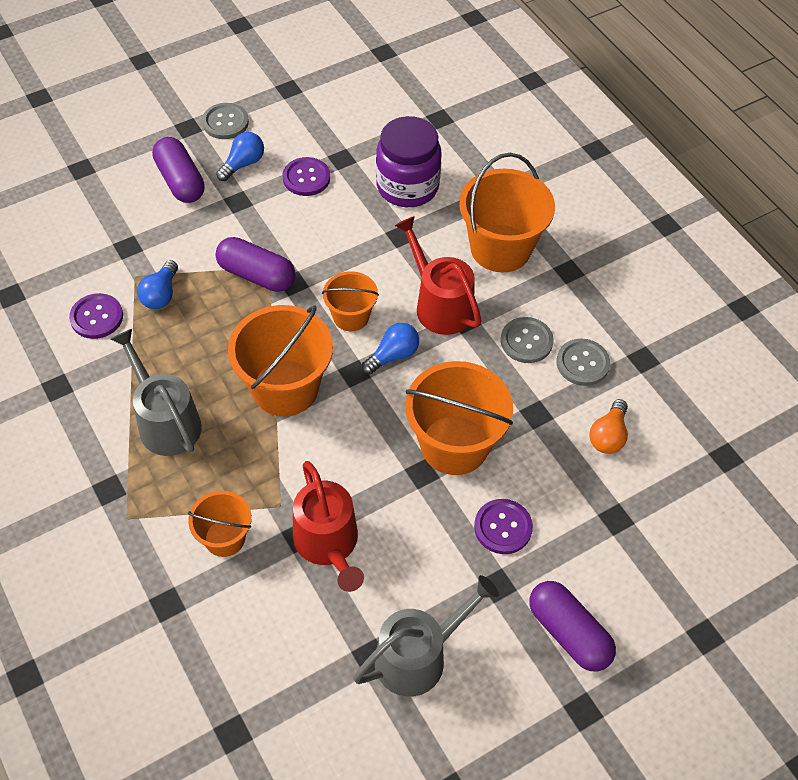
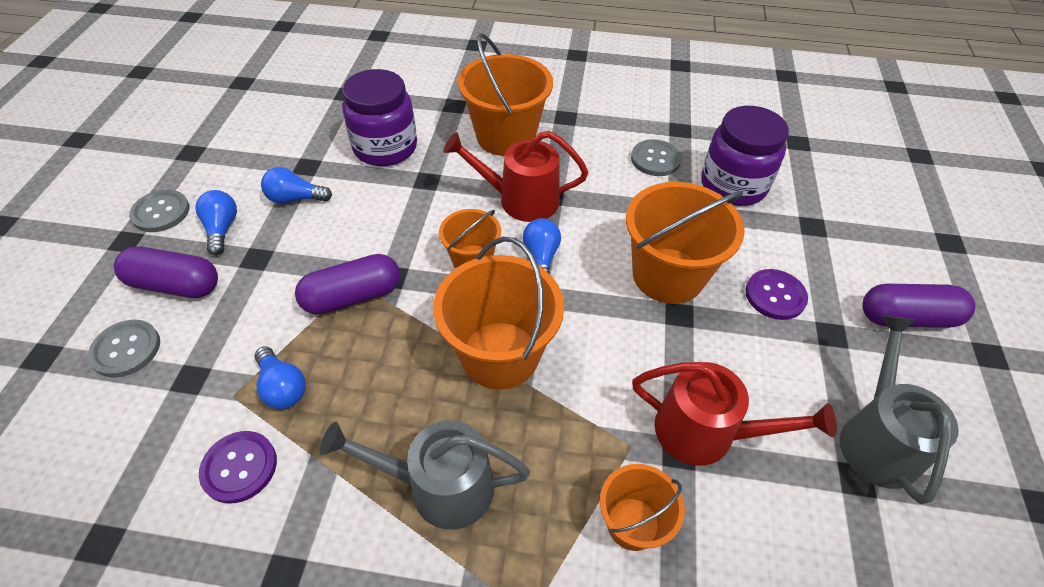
camera: 50 degrees left, 5 degrees down
purple button [283,157,330,196] -> blue light bulb [261,167,332,204]
grey button [501,317,554,363] -> grey button moved to [88,319,160,378]
orange light bulb [589,399,628,454] -> purple jar [701,106,789,206]

